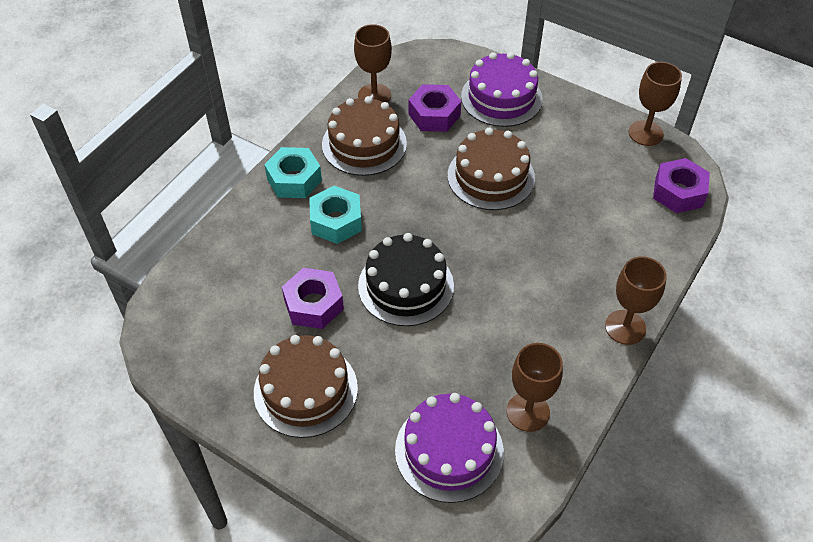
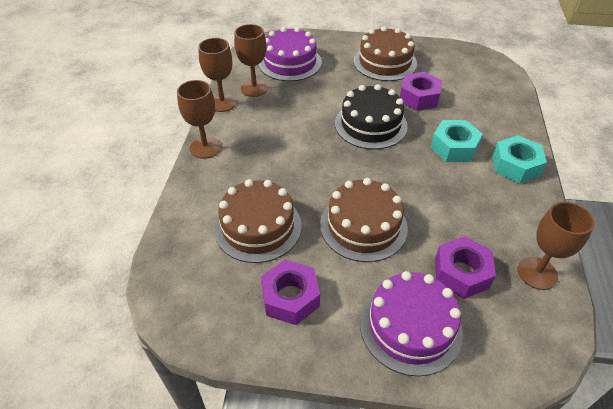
camera: 155 degrees right, 5 degrees down
brown cake [322,96,407,176] -> brown cake moved to [214,179,302,263]
brown goblet [629,62,682,146] -> brown goblet moved to [198,38,237,112]
purple nut [653,158,710,213] -> purple nut moved to [261,260,320,325]

